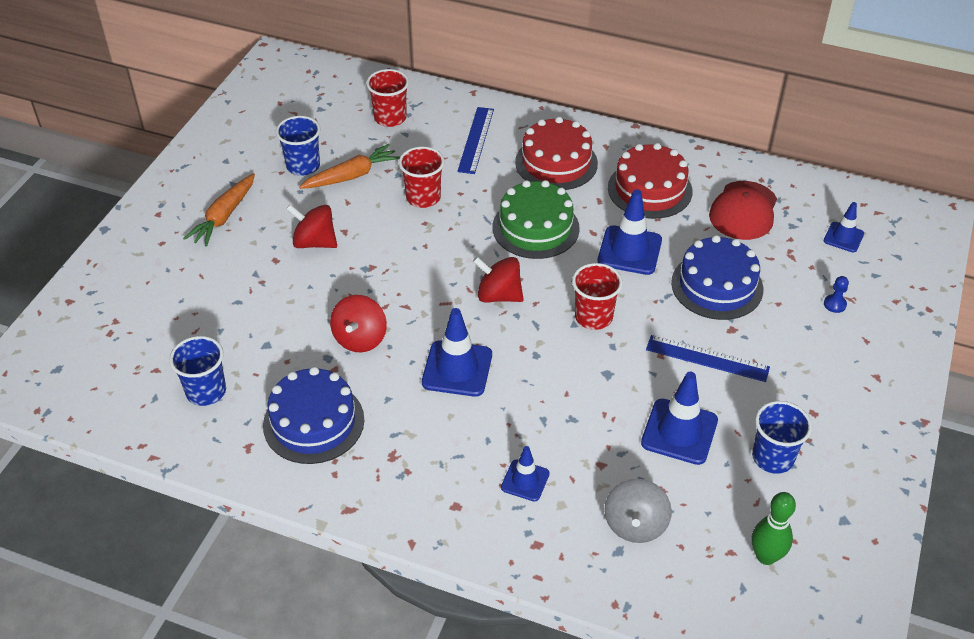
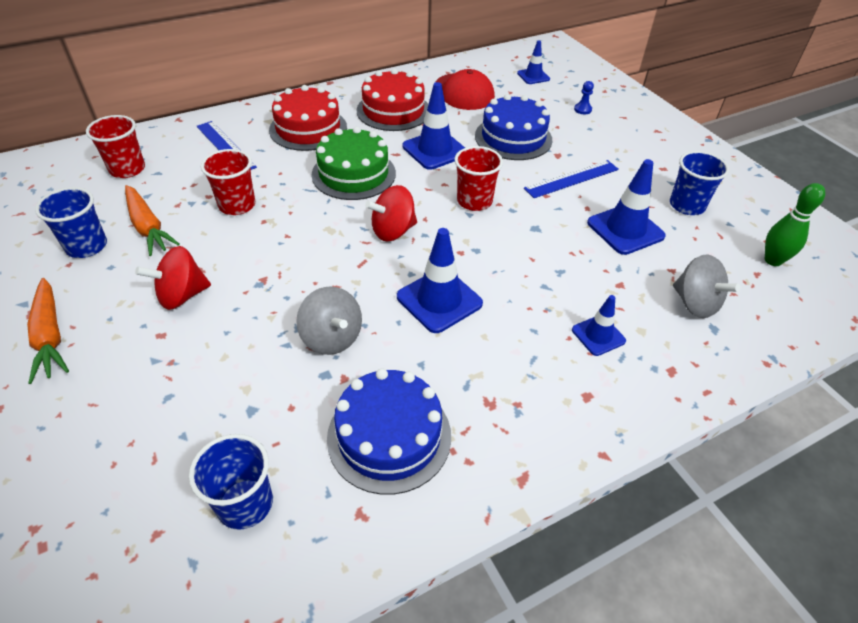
camera: 50 degrees left, 0 degrees up
orange carrot [299,144,400,189] -> orange carrot turned 135 degrees clockwise [125,185,180,256]
red spinning top [330,295,387,352] -> grey spinning top [296,286,362,355]

